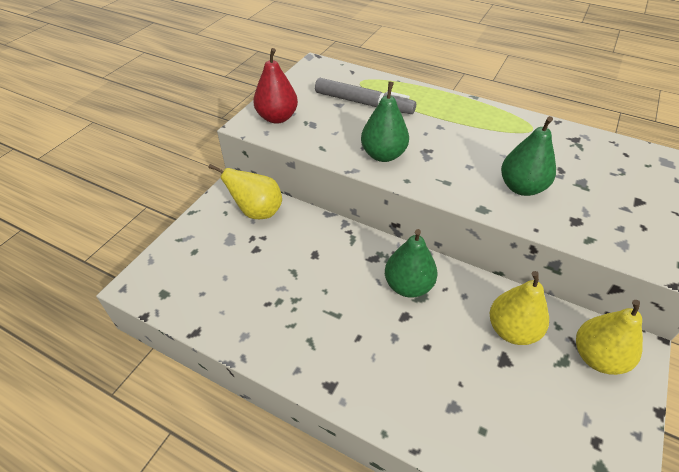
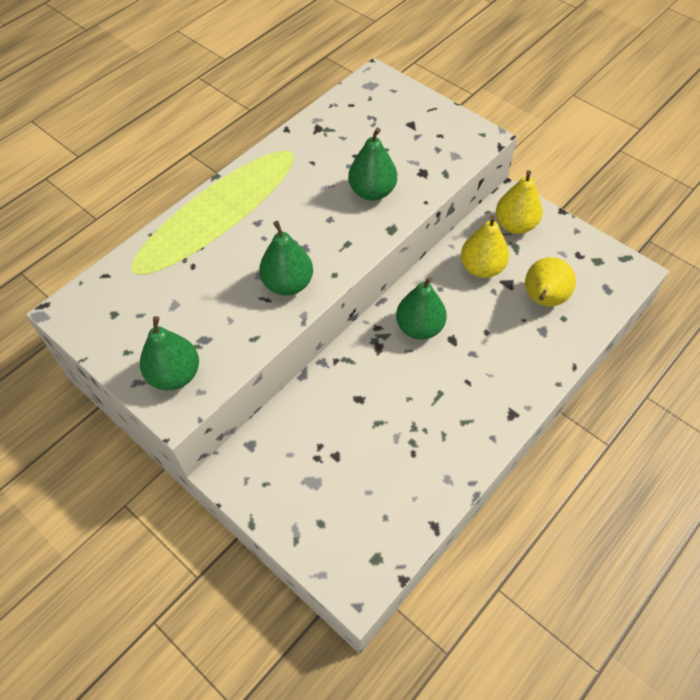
camera: 75 degrees left, 10 degrees up
yellow pear [209,164,282,219] -> yellow pear moved to [525,257,576,306]
red pear [253,48,298,124] -> green pear [140,316,199,391]
grey marker [315,78,416,114] -> none

